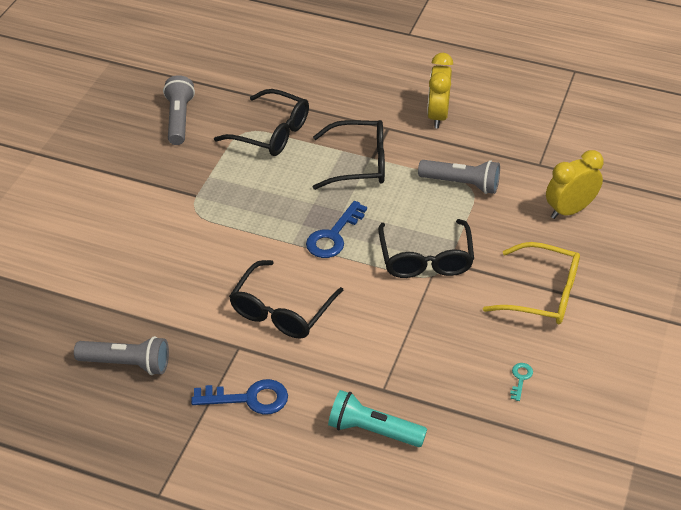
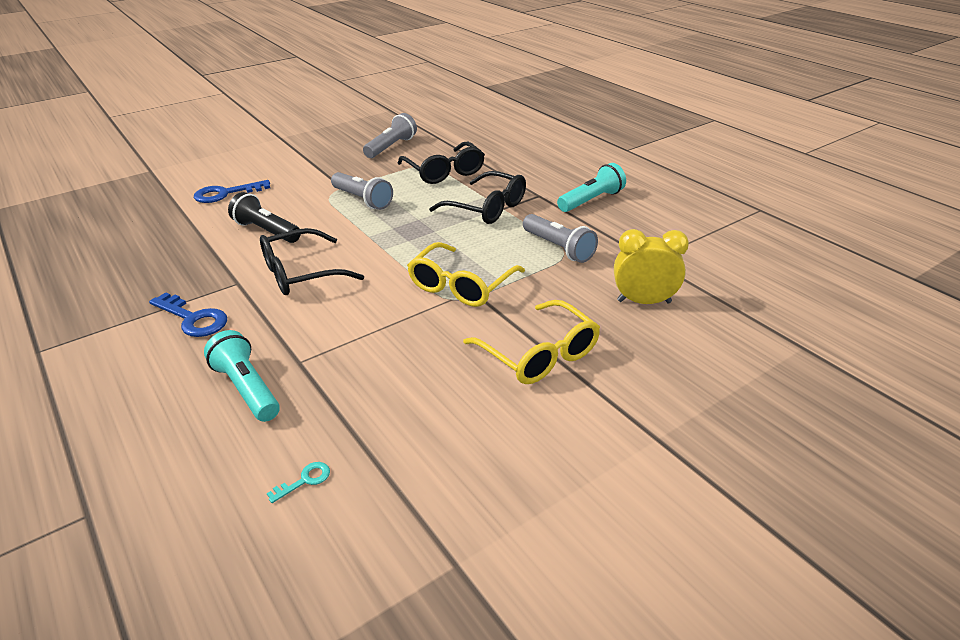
camera: 35 degrees right, 10 degrees down
grey flashlight [74,336,169,375] -> grey flashlight moved to [331,172,393,210]
blue key [306,201,367,258] -> blue key moved to [194,180,270,203]
black glasses [378,219,474,278] -> yellow glasses [407,242,525,307]
yellow clock [427,53,453,128] -> turquoise flashlight [557,163,626,212]
turquoise key [510,363,533,401] -> turquoise key moved to [267,462,330,503]
none -> black flashlight [228,192,301,243]

